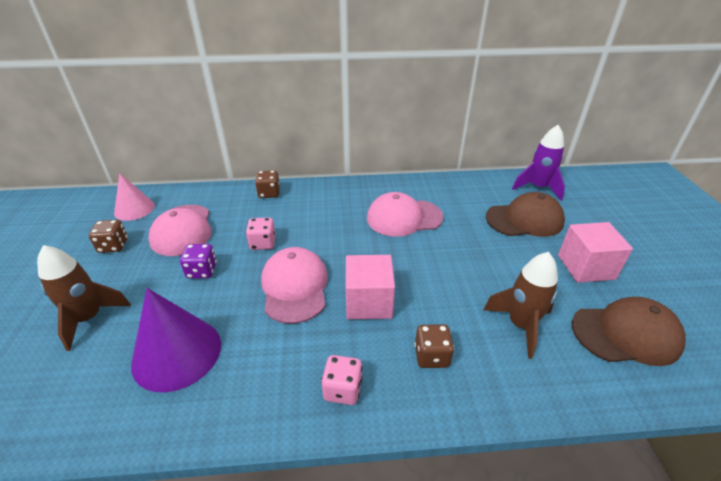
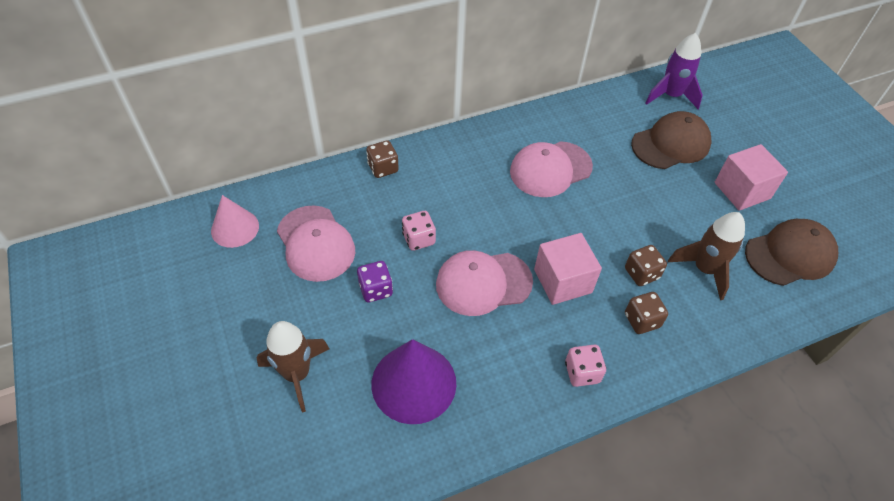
camera: 20 degrees left, 15 degrees up
brown dice [89,220,128,253] -> brown dice moved to [625,245,667,286]
pink cap [261,247,328,324] -> pink cap turned 75 degrees counterclockwise [436,250,533,316]

